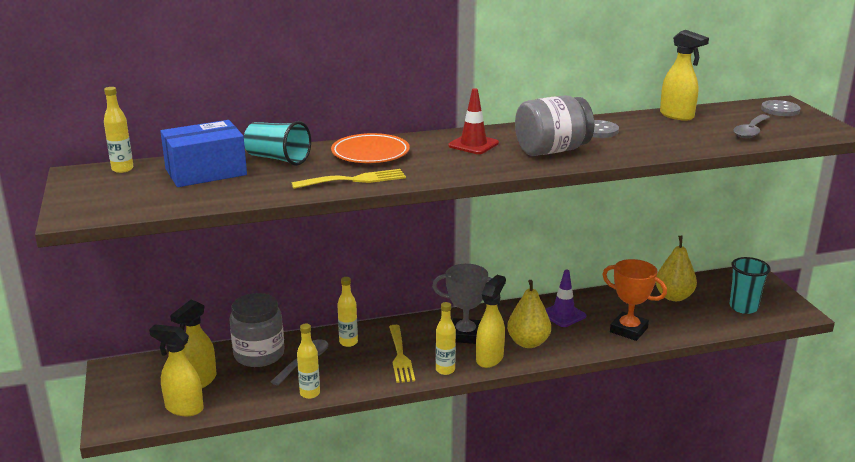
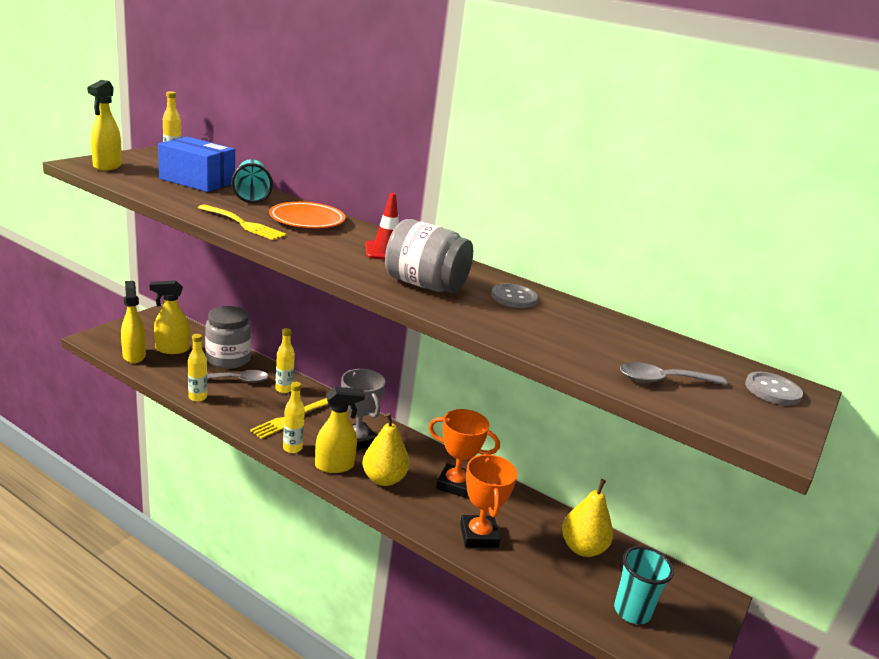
camera: 45 degrees right, 0 degrees up
purple traffic cone [546,270,586,327] -> orange trophy [429,409,500,498]
yellow spray bottle [660,30,709,121] -> yellow spray bottle moved to [87,80,122,171]

